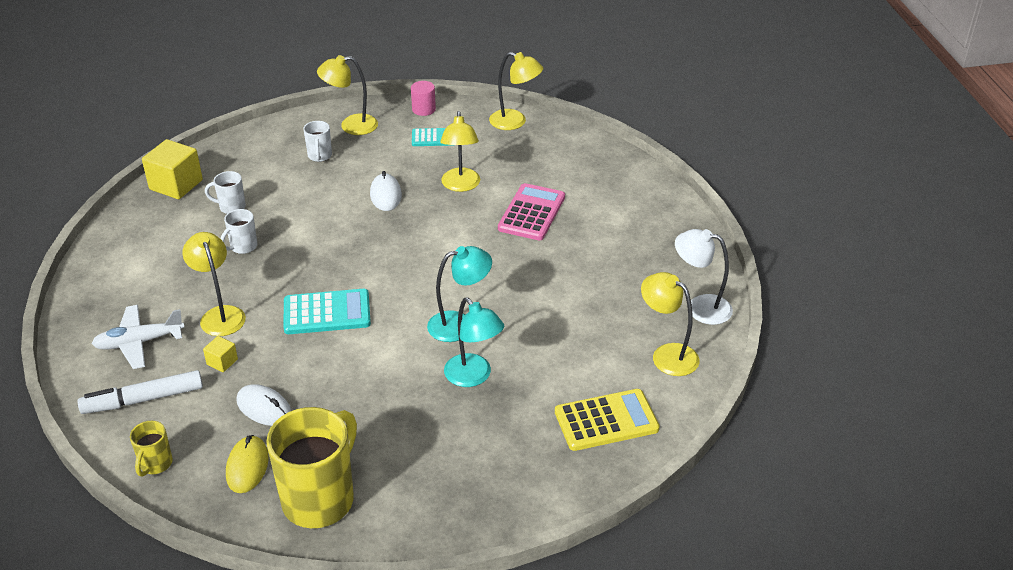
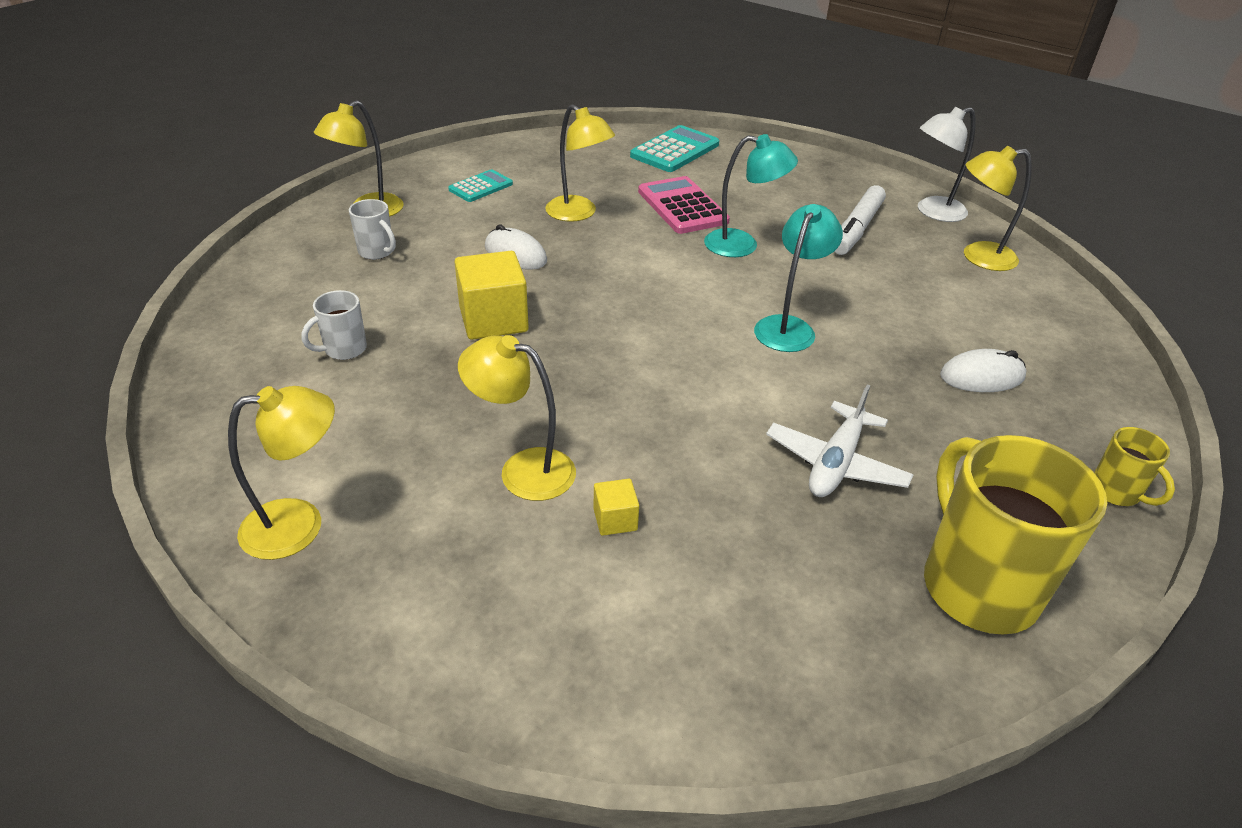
camera: 45 degrees left, 0 degrees up
white marker [77,370,203,414] -> white marker moved to [834,185,886,255]
white plane [92,305,185,369] -> white plane moved to [766,384,914,497]
yellow mug [130,421,173,477] -> yellow mug moved to [1094,427,1175,506]
yellow cube [142,139,203,199] -> yellow cube moved to [455,251,529,340]
white mug [220,209,258,254] -> none
yellow mouse [226,435,269,493] -> none
white mouse [236,384,291,426] -> white mouse moved to [940,349,1027,392]
turquoise calculator [283,289,371,334] -> turquoise calculator moved to [630,125,719,172]
pink cylinder [411,81,436,116] -> none
turquoise lamp [444,298,504,387] -> turquoise lamp moved to [704,134,798,257]
yellow lamp [489,52,543,130] -> yellow lamp moved to [228,386,335,560]
yellow calculator [555,389,660,451] -> none

